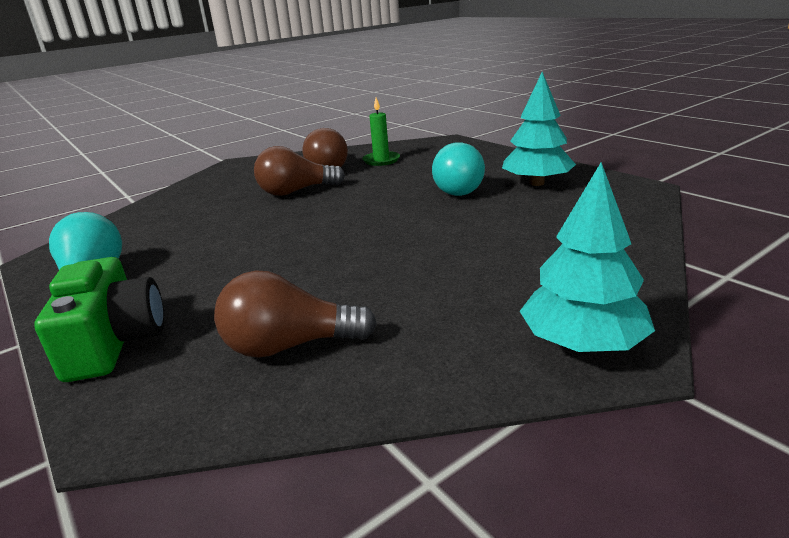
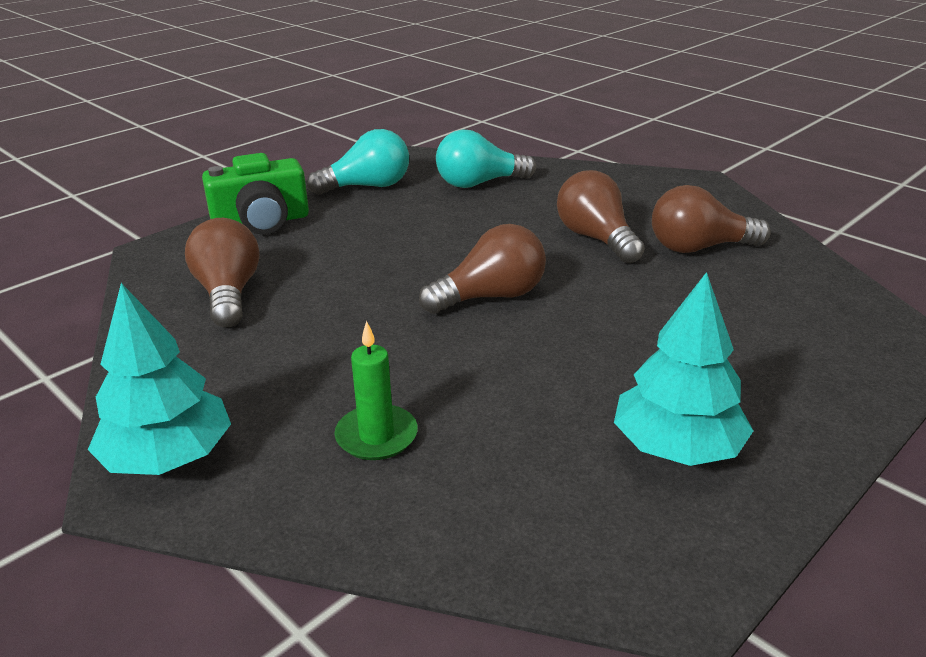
camera: 80 degrees right, 5 degrees up
green candle [362,98,400,166] -> green candle moved to [334,321,418,460]
turquoise light bulb [432,142,485,196] -> turquoise light bulb moved to [436,130,536,188]
none -> brown light bulb [419,224,546,314]

